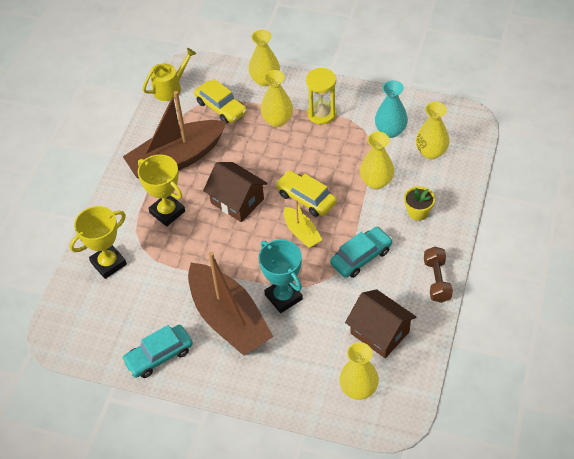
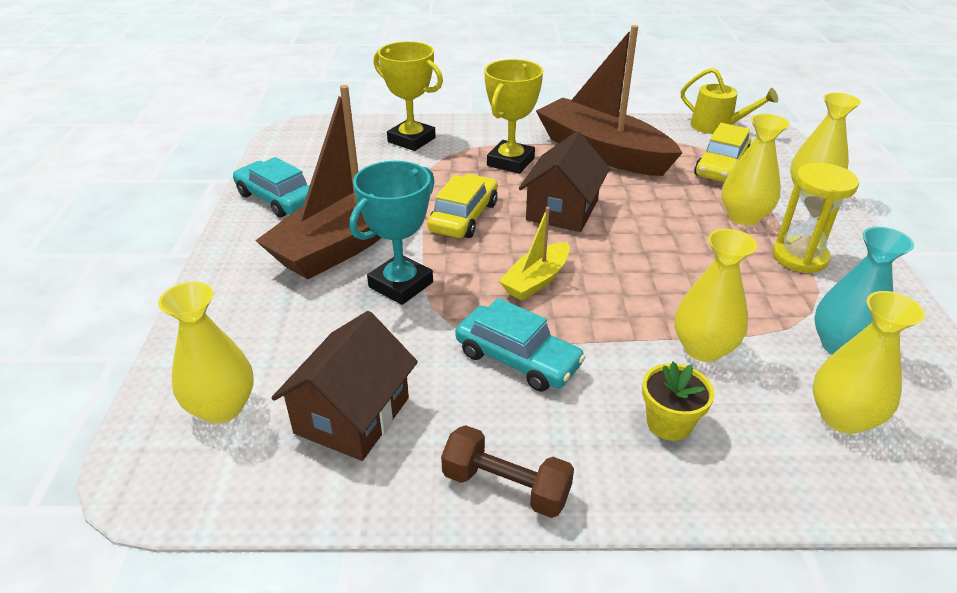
camera: 70 degrees right, 15 degrees down
yellow car [276,171,337,217] -> yellow car moved to [427,174,498,238]
brown dumbbell [424,247,453,303] -> brown dumbbell turned 45 degrees clockwise [441,425,574,518]

